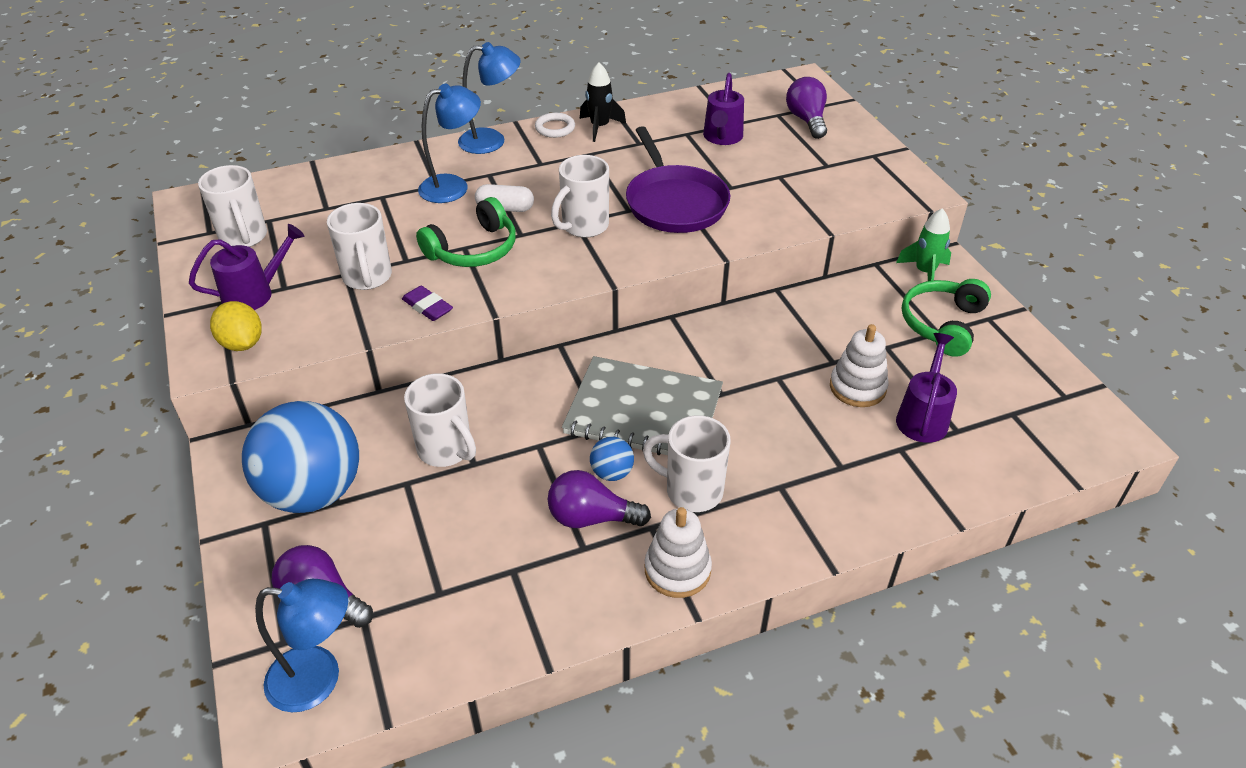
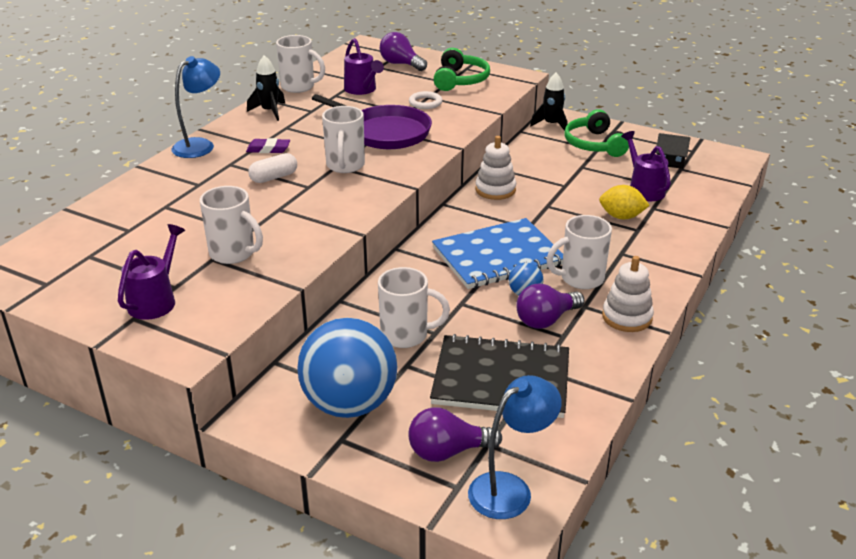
camera: 40 degrees left, 10 degrees down
white mug [198,165,267,247] -> white mug moved to [276,35,325,93]
yellow lemon [210,301,262,351] -> yellow lemon moved to [599,185,650,219]
purple eraser [402,286,453,321] -> purple eraser moved to [246,138,290,153]
green headphones [416,197,516,267] -> green headphones moved to [433,48,490,91]
blue lamp [418,84,481,203] -> none
white ring [535,113,575,138] -> white ring moved to [409,91,442,109]
grey notebook [562,356,723,455] -> blue notebook [432,218,563,289]
white stacking toy [830,324,889,407] -> white stacking toy moved to [475,136,516,200]
green rocket [896,208,951,281] -> black rocket [530,73,568,131]
none -> black notebook [430,334,569,418]
none -> black house [656,133,690,169]

